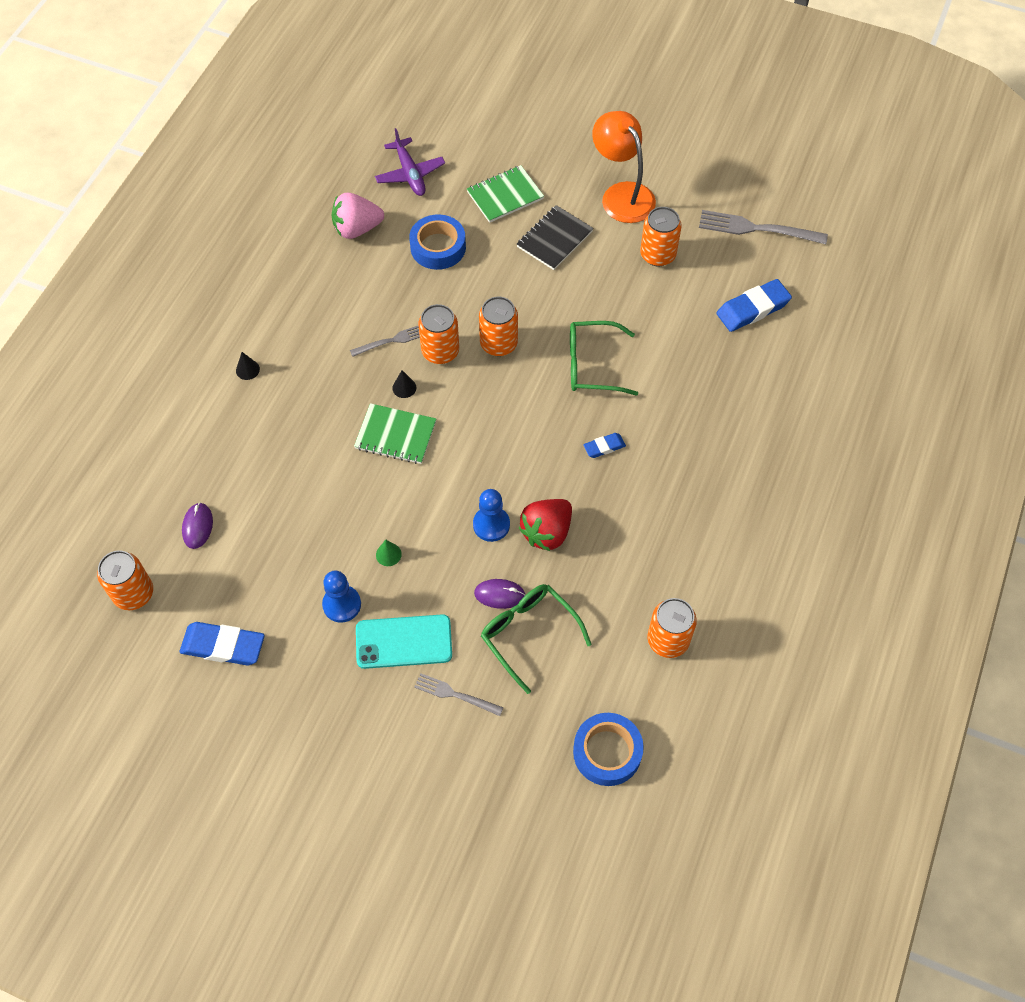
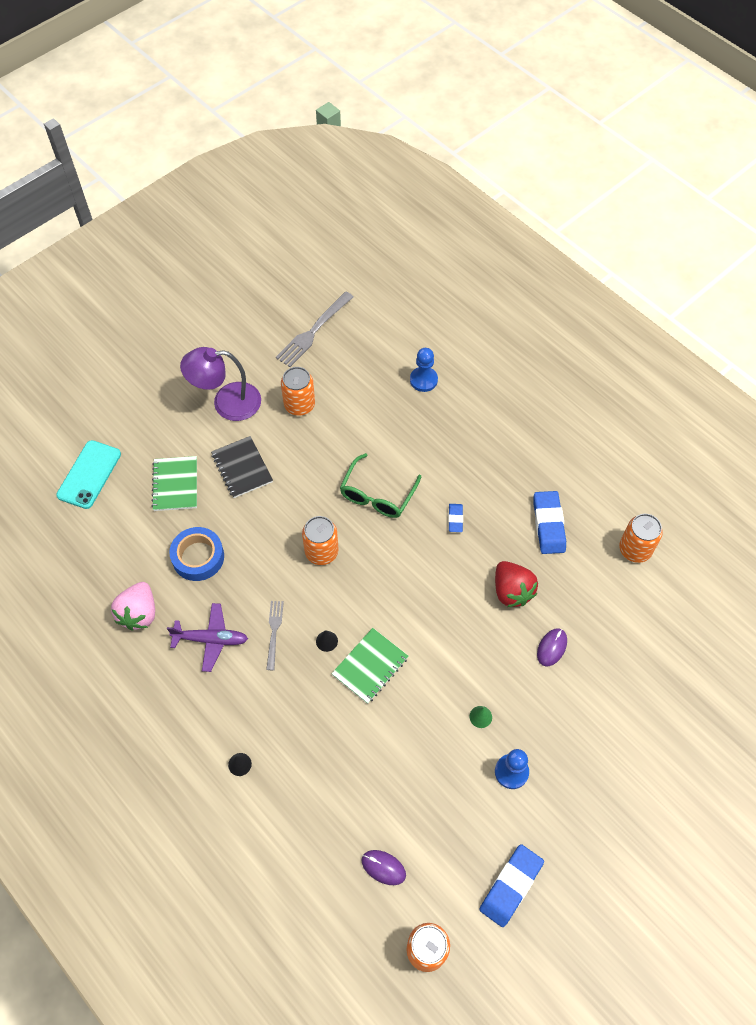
camera: 65 degrees left, 0 degrees up
turquoise phone [356,614,452,669] -> turquoise phone moved to [56,440,121,509]
purple plane [375,128,445,196] -> purple plane moved to [167,603,248,672]
grey fork [414,673,504,716] -> none
orange can [418,304,459,364] -> none
blue pawn [473,489,510,542] -> blue pawn moved to [410,348,438,392]
green glasses [481,584,592,694] -> none
blue tape [573,713,644,786] -> none
orange lamp [592,111,656,223] -> purple lamp [180,347,261,421]
blue eraser [716,279,792,332] -> blue eraser moved to [533,491,566,554]

